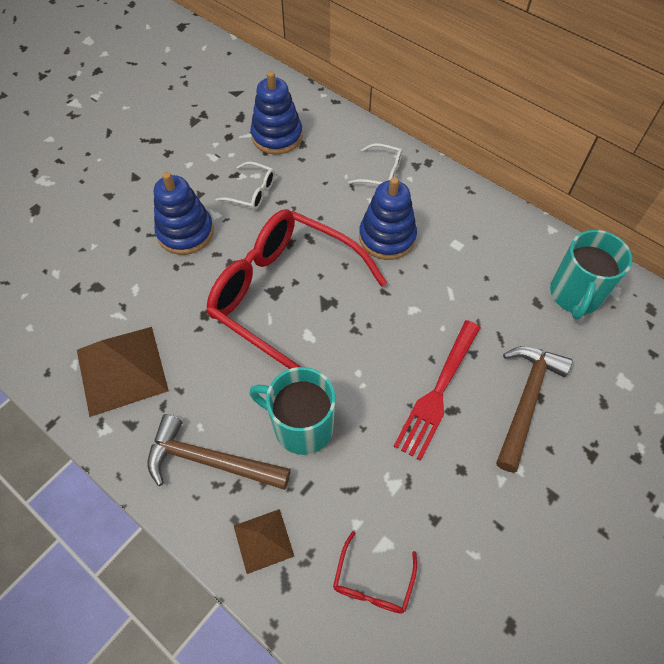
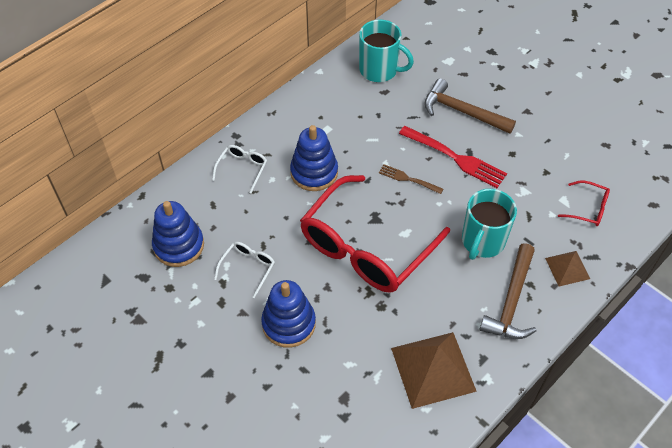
camera: 85 degrees left, 5 degrees down
none -> brown fork [379,164,443,194]

